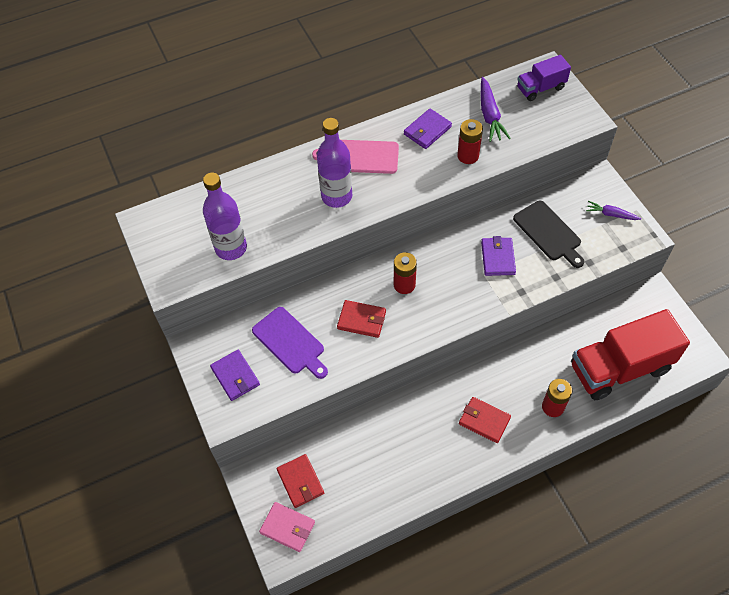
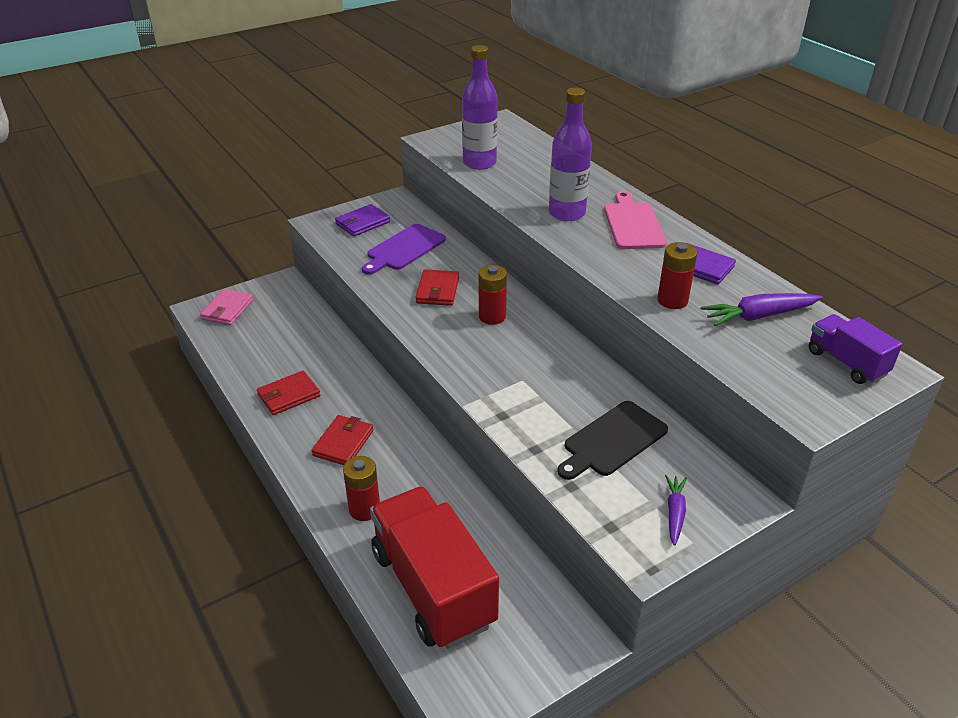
camera: 80 degrees right, 20 degrees down
red wallet [277,454,324,508] -> red wallet moved to [257,371,320,415]
purple wallet [481,236,516,276] -> none

